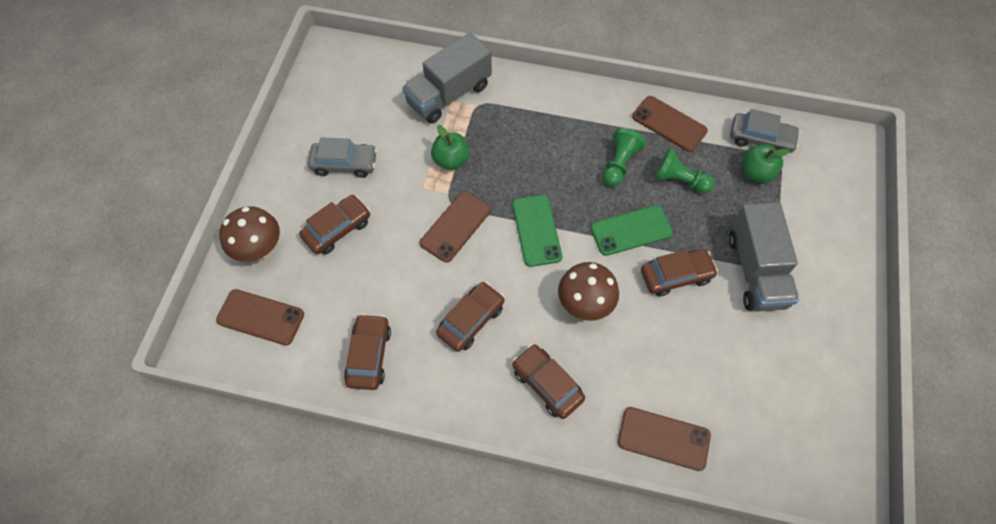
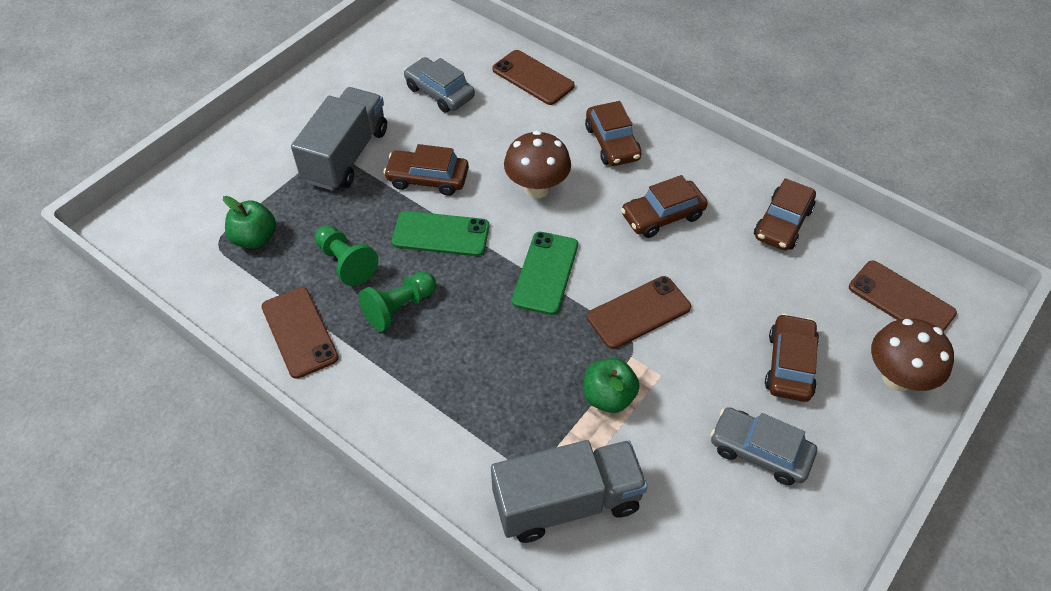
camera: 155 degrees left, 10 degrees down
brown car [299,195,370,254] -> brown car turned 120 degrees clockwise [765,313,819,402]
grey car [730,109,800,153] -> grey car moved to [404,57,475,112]

